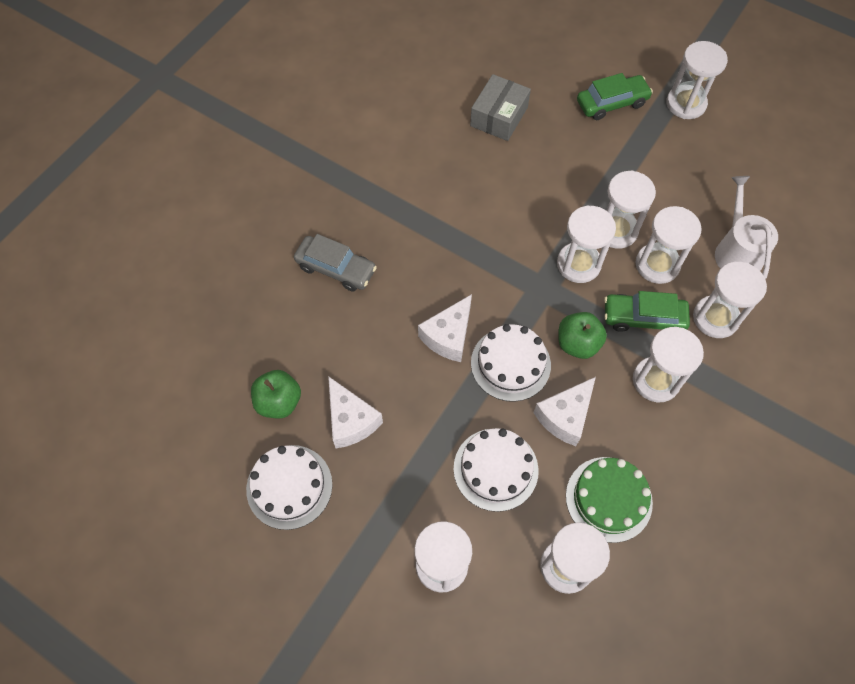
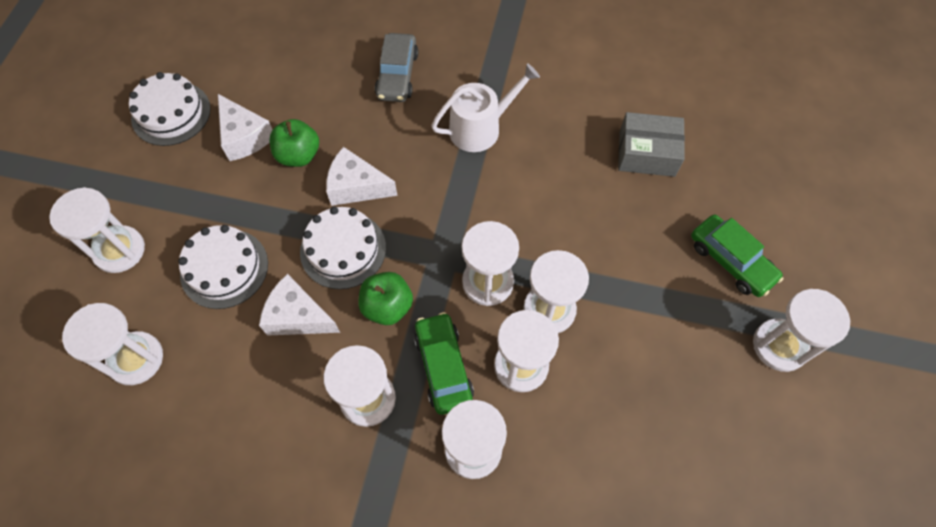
camera: 70 degrees right, 0 degrees up
green apple [251,370,301,418] -> green apple moved to [270,119,319,167]
white cheese [328,376,383,448] -> white cheese turned 75 degrees counterclockwise [218,94,272,161]
green cake [566,457,653,543] -> none
white watering can [715,176,778,279] -> white watering can moved to [431,63,540,152]

